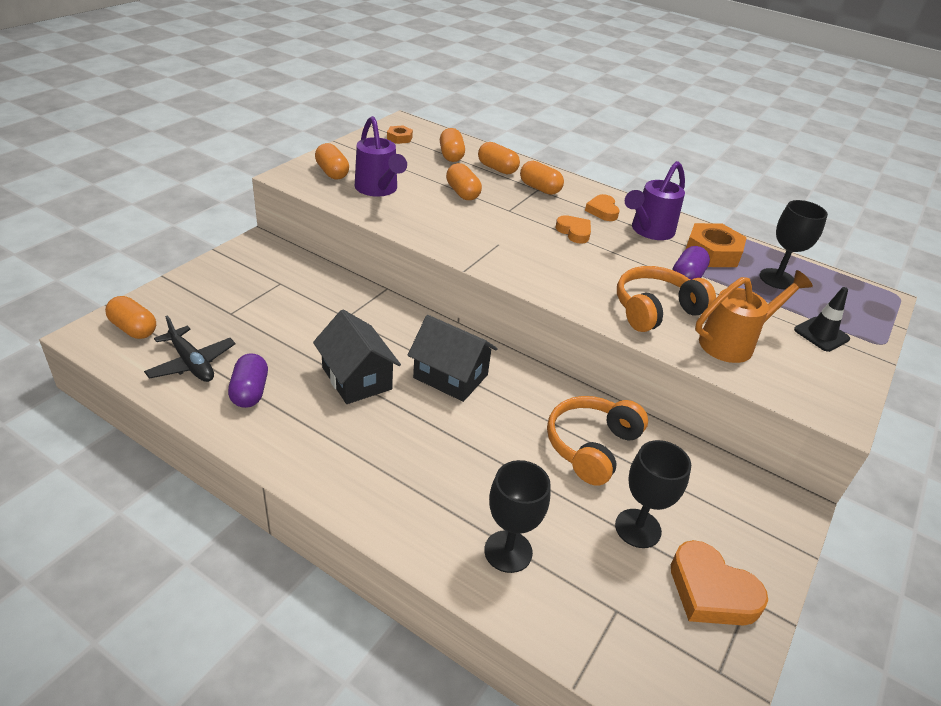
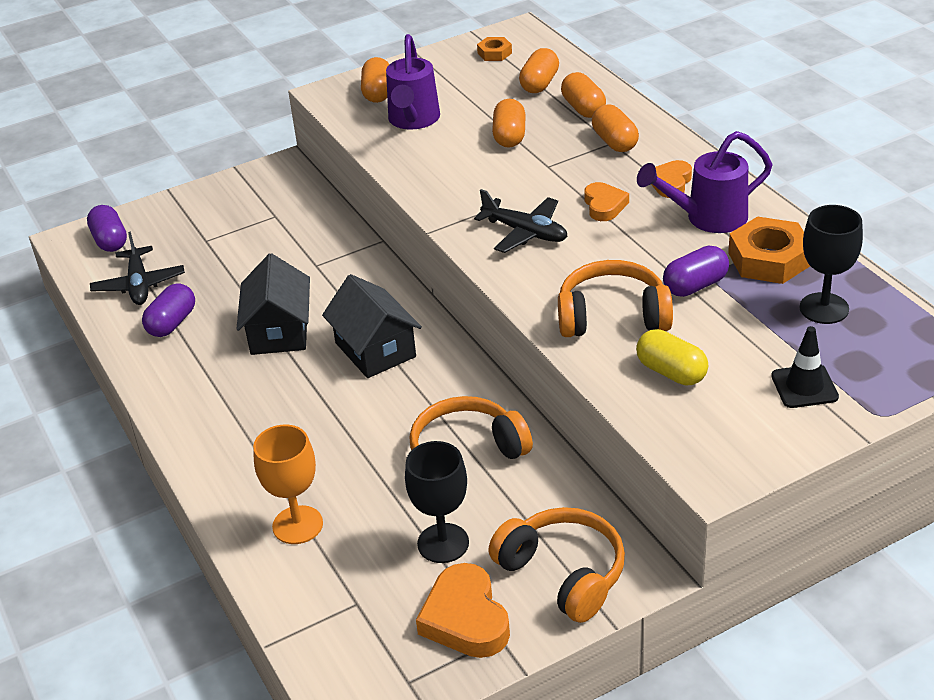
camera: 35 degrees right, 0 degrees up
orange capsule [105,296,156,339] -> purple capsule [87,205,127,252]
black goblet [484,460,551,573] -> orange goblet [253,425,323,544]
orange watering can [695,270,813,363] -> yellow capsule [636,329,708,385]
none -> black plane [474,189,568,253]
none -> orange headphones [488,507,625,623]

